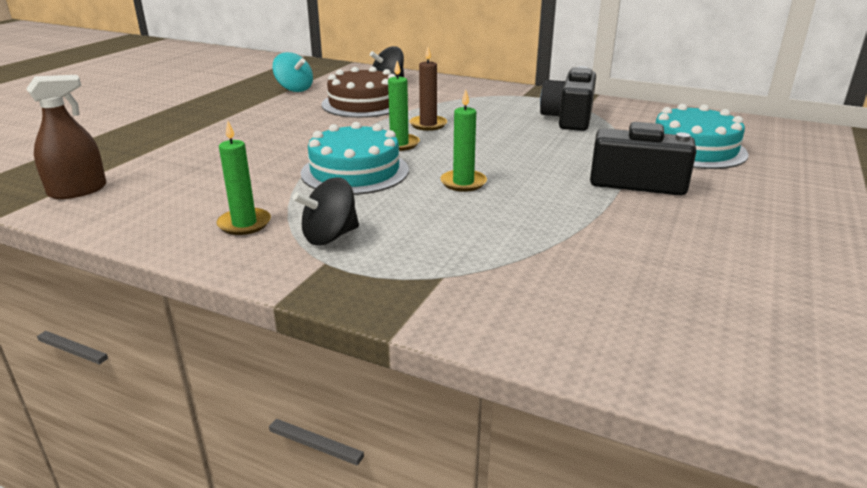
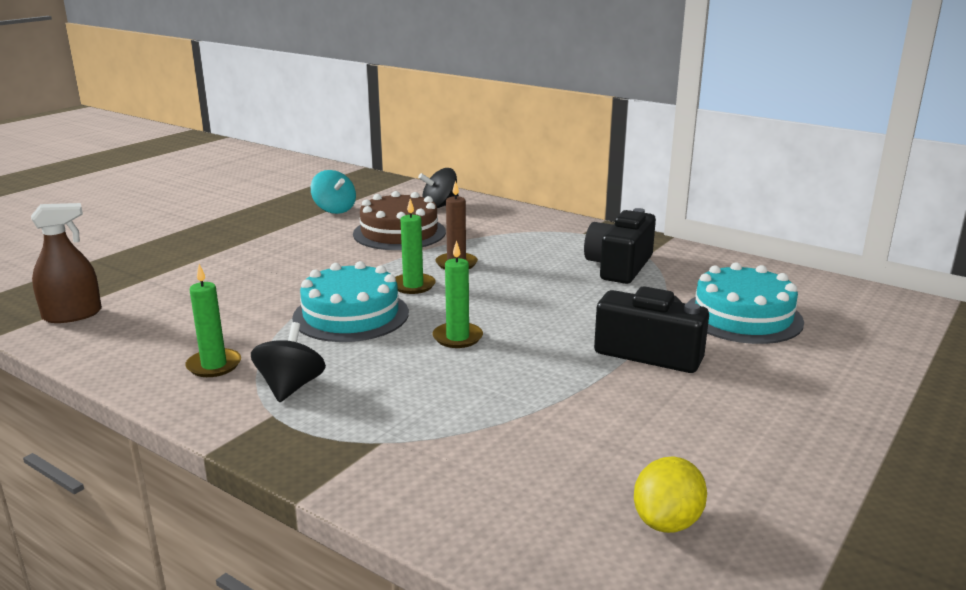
camera: 10 degrees right, 5 degrees down
black spinning top [293,177,359,245] -> black spinning top turned 120 degrees clockwise [251,322,326,402]
none -> yellow lemon [634,456,707,533]

